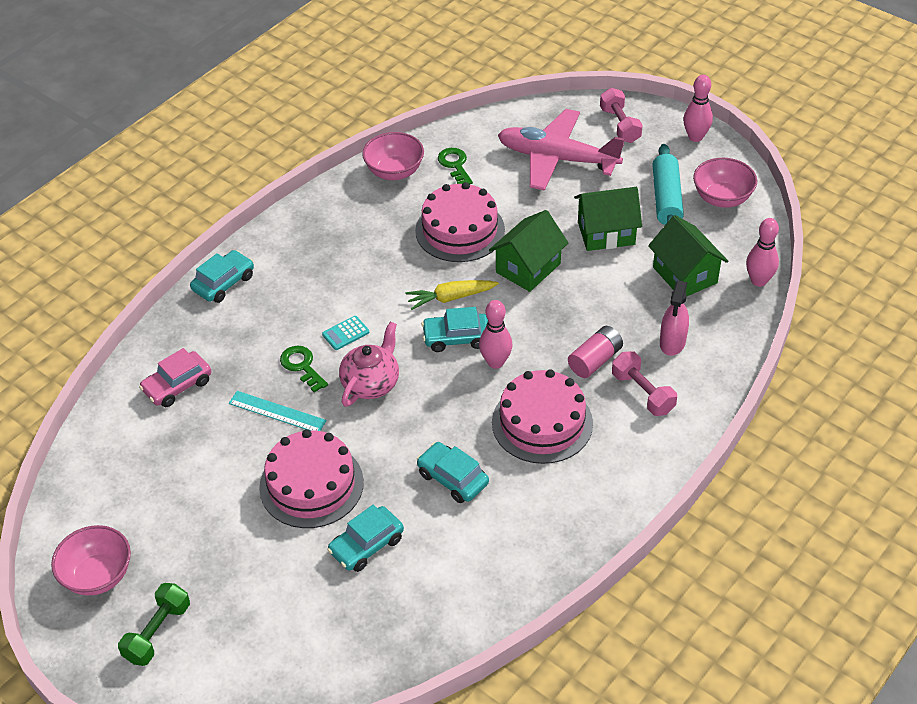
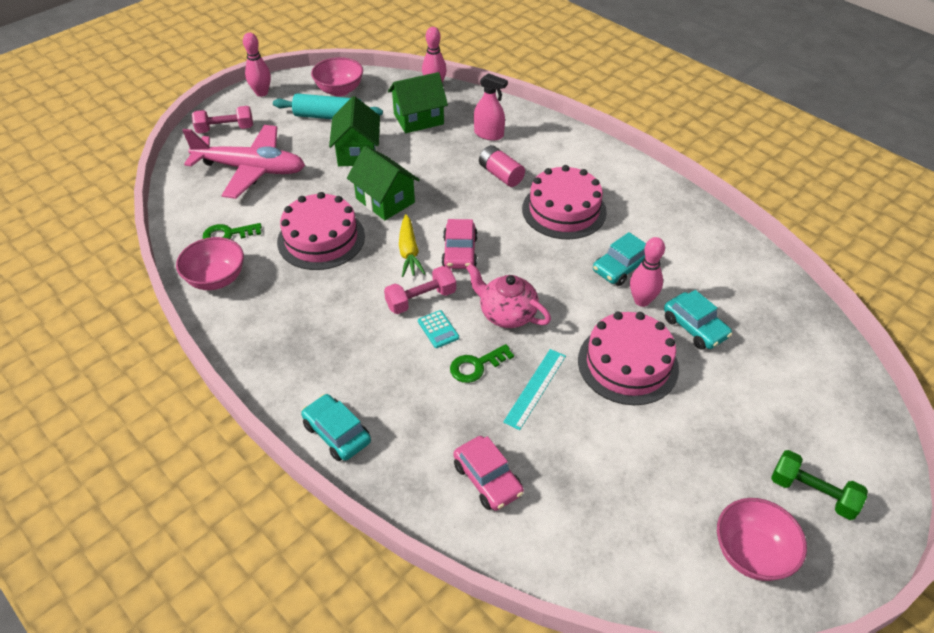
camera: 85 degrees left, 0 degrees up
turquoise car [421,307,488,352] -> pink car [442,219,478,269]
pink bowling pin [479,300,512,369] -> pink bowling pin moved to [630,237,665,307]
pink plane [498,109,624,191] -> pink plane turned 105 degrees counterclockwise [182,125,305,199]
pink dumbbell [612,351,677,416] -> pink dumbbell moved to [384,266,456,314]

